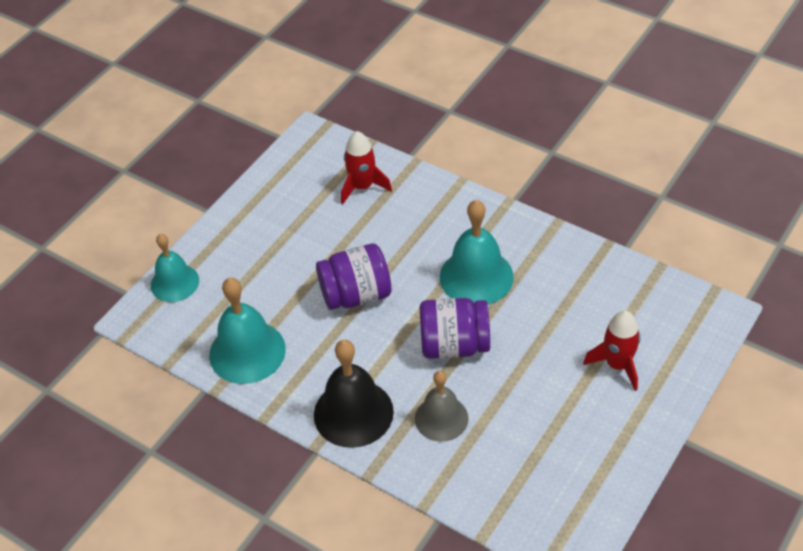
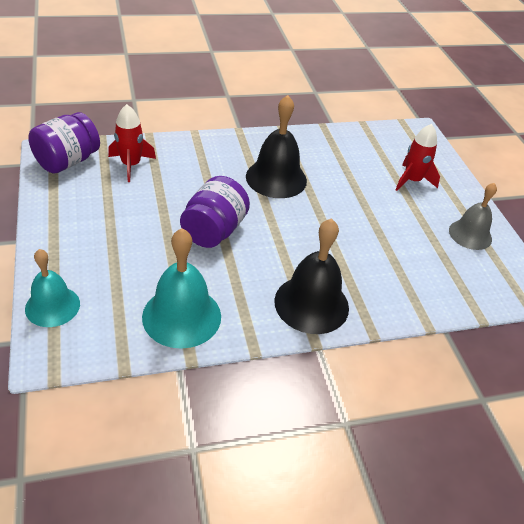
camera: 55 degrees left, 5 degrees down
grey bell [415,371,469,442] -> grey bell moved to [449,183,497,250]
purple jar [420,298,490,359] -> purple jar moved to [28,112,100,173]
turquoise bell [440,200,514,305] -> black bell [246,95,307,198]

